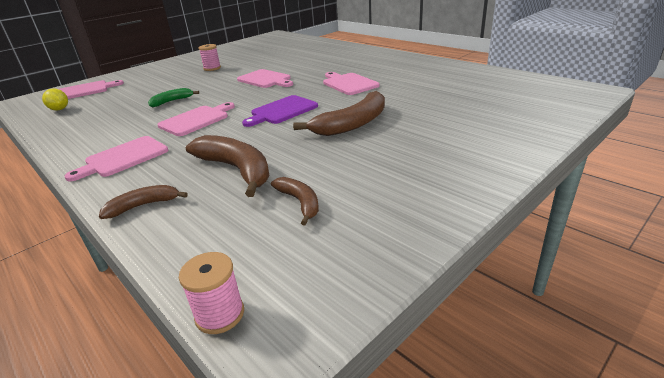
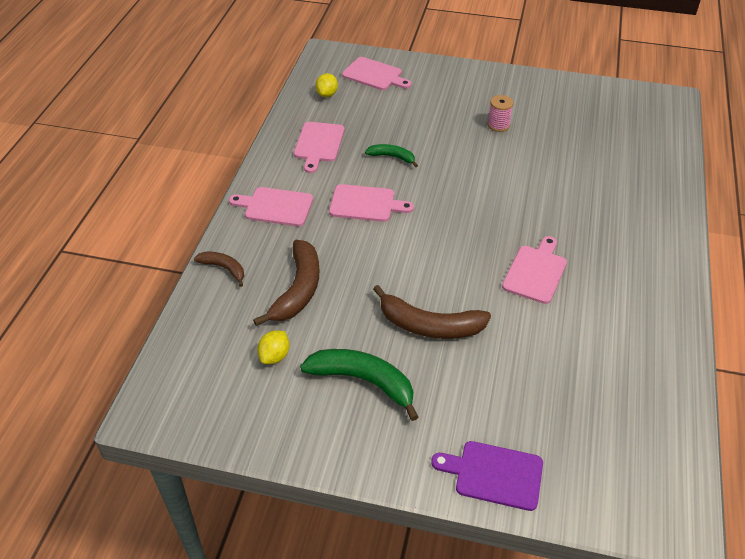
camera: 55 degrees right, 15 degrees up
pink spool [179,252,244,334] -> none
pink cutting board [237,69,293,88] -> pink cutting board moved to [294,122,345,173]
purple cutting board [242,95,318,127] -> purple cutting board moved to [431,441,543,511]
brown banana [271,177,319,226] -> yellow lemon [257,330,289,364]
none -> green banana [300,349,418,421]

